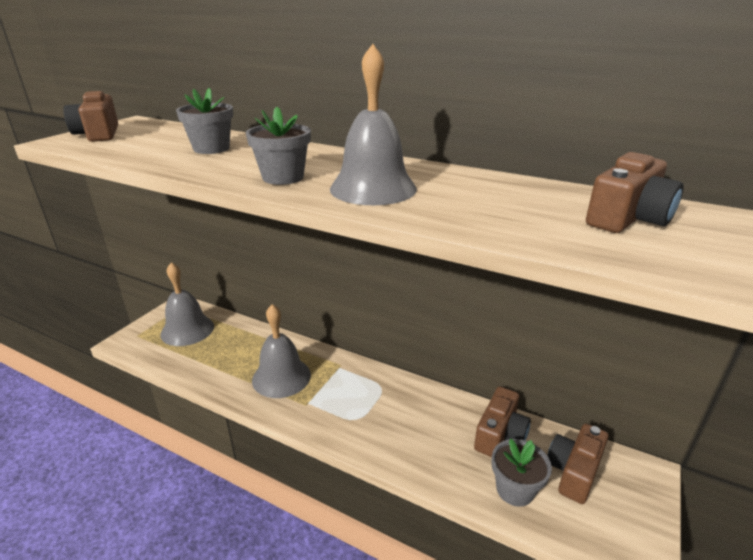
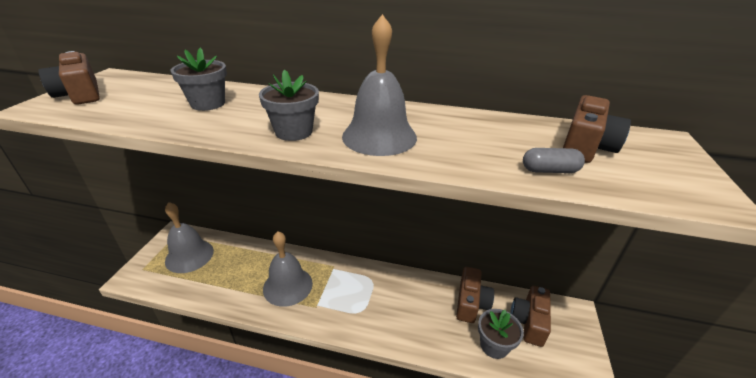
camera: 15 degrees left, 5 degrees up
none -> grey capsule [523,148,585,173]

